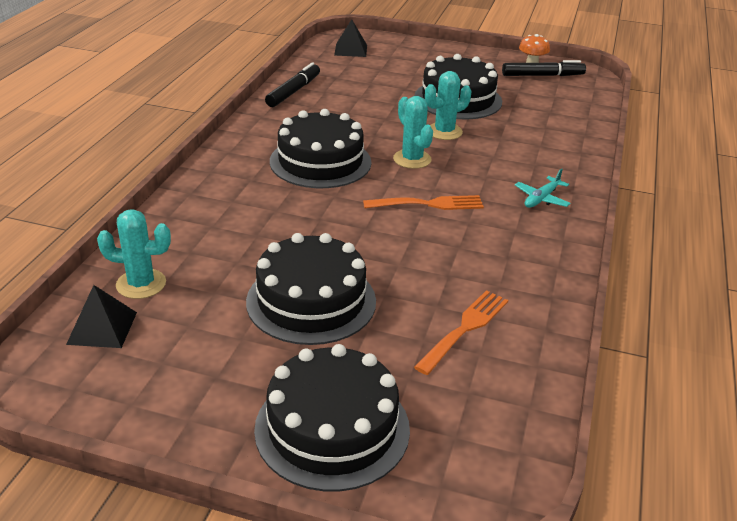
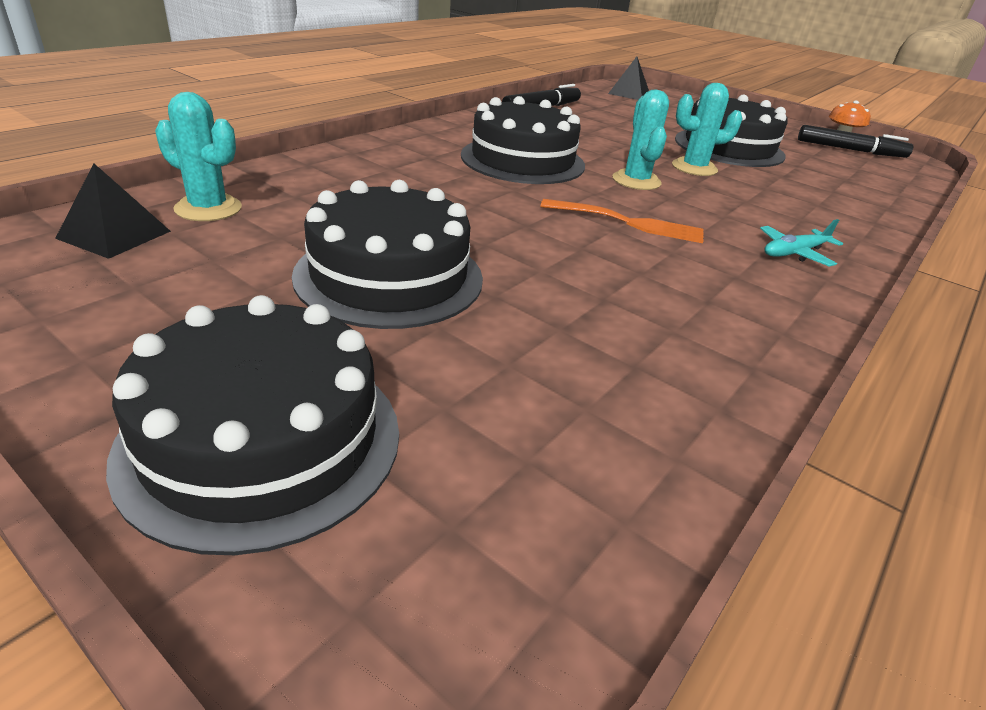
camera: 20 degrees right, 0 degrees up
orange fork [414,290,508,375] -> none

